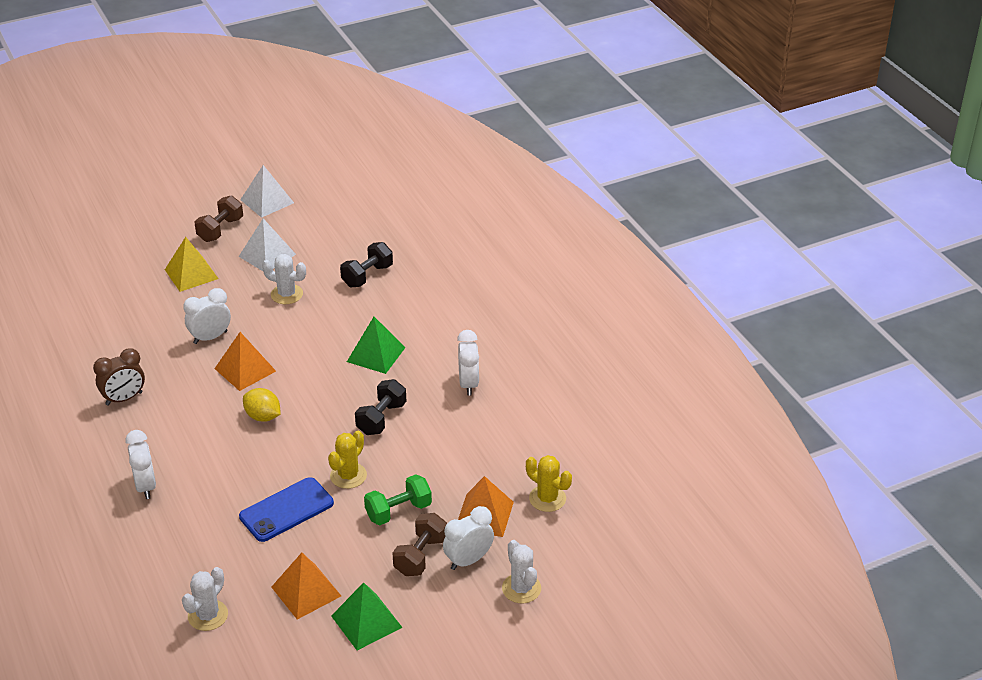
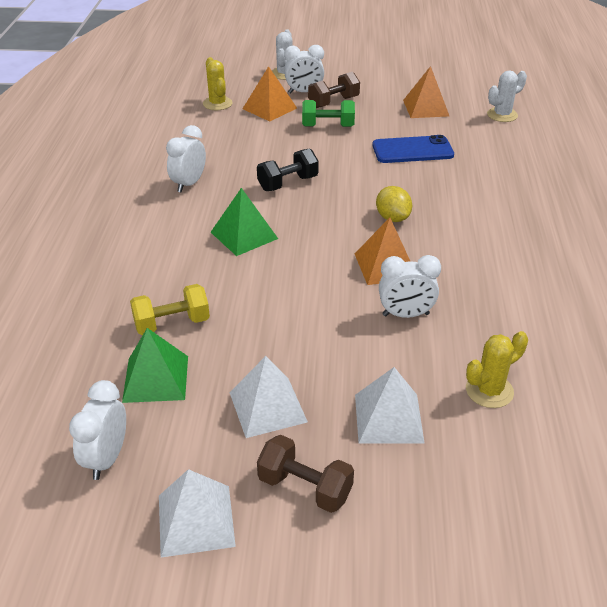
camera: 150 degrees left, 0 degrees up
brown clock [93,348,145,406] -> none
white clock [125,430,156,499] -> white clock moved to [69,380,126,480]
yellow pyramid [165,237,219,292] -> white pyramid [355,367,424,444]
brown dumbbell [195,195,243,242] -> brown dumbbell turned 60 degrees clockwise [257,435,354,513]
white cactus [262,254,306,304] -> none
yellow cactus [328,431,367,489] -> yellow cactus moved to [466,331,528,408]
green pyramid [331,582,403,650] -> green pyramid moved to [122,328,188,403]
black dumbbell [340,242,393,287] -> yellow dumbbell [130,284,210,335]

